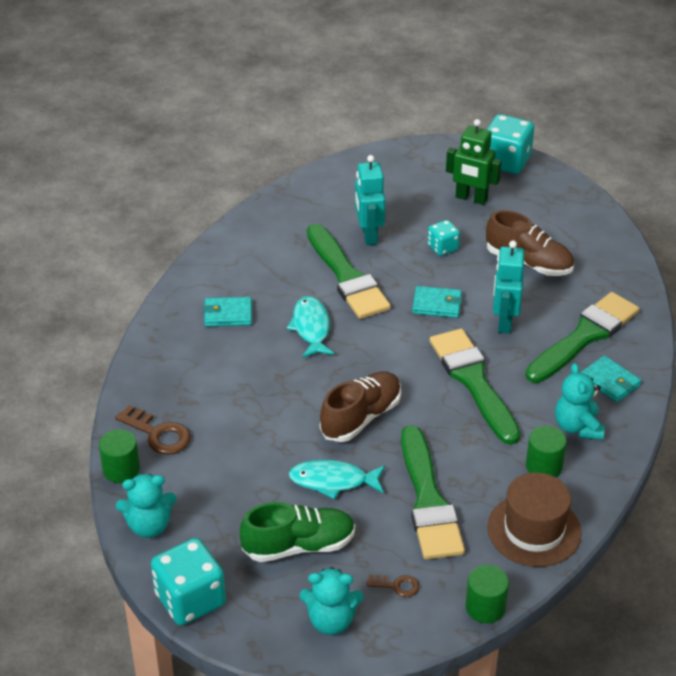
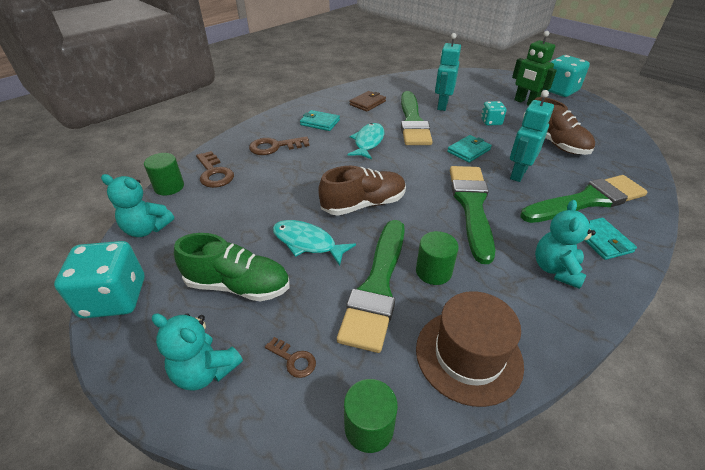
camera: 25 degrees right, 0 degrees up
turquoise wallet [412,286,462,318] -> turquoise wallet turned 75 degrees counterclockwise [447,135,492,163]
green cylinder [526,426,567,477] -> green cylinder moved to [416,231,459,285]
none -> brown key [249,136,309,155]
none -> brown wallet [349,91,386,112]

